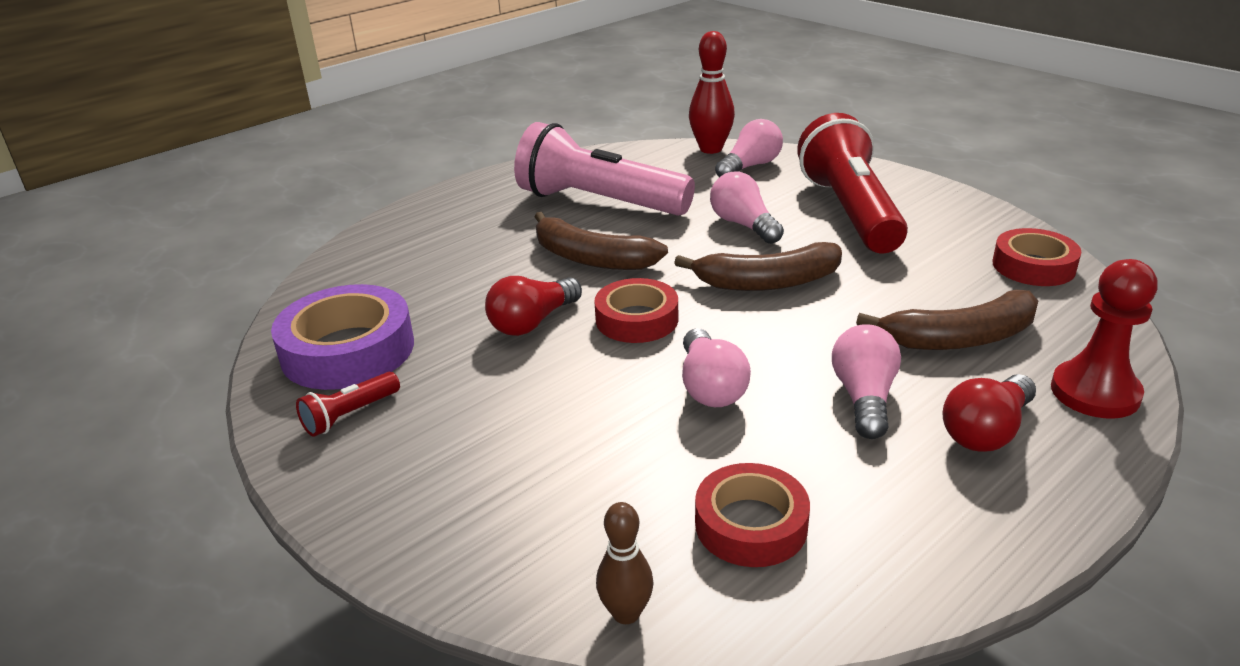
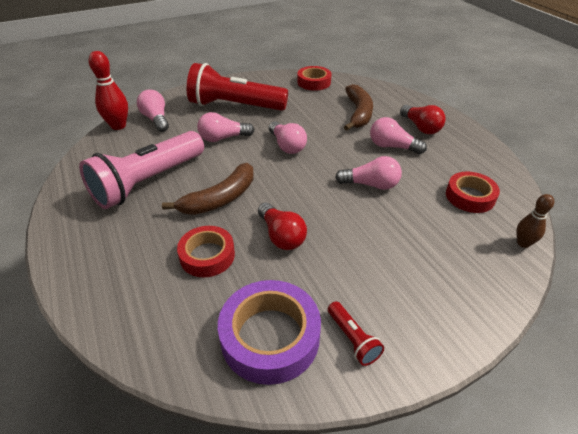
camera: 75 degrees left, 10 degrees up
red tape [595,278,678,343] -> red tape moved to [177,226,235,277]
brown banana [674,242,842,291] -> pink light bulb [269,121,307,154]
red pawn [1051,259,1158,419] -> none

